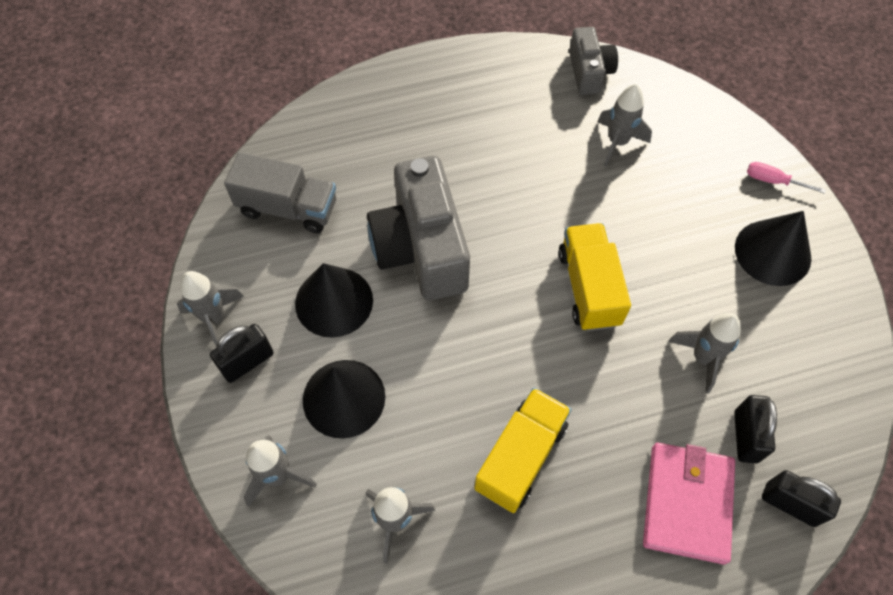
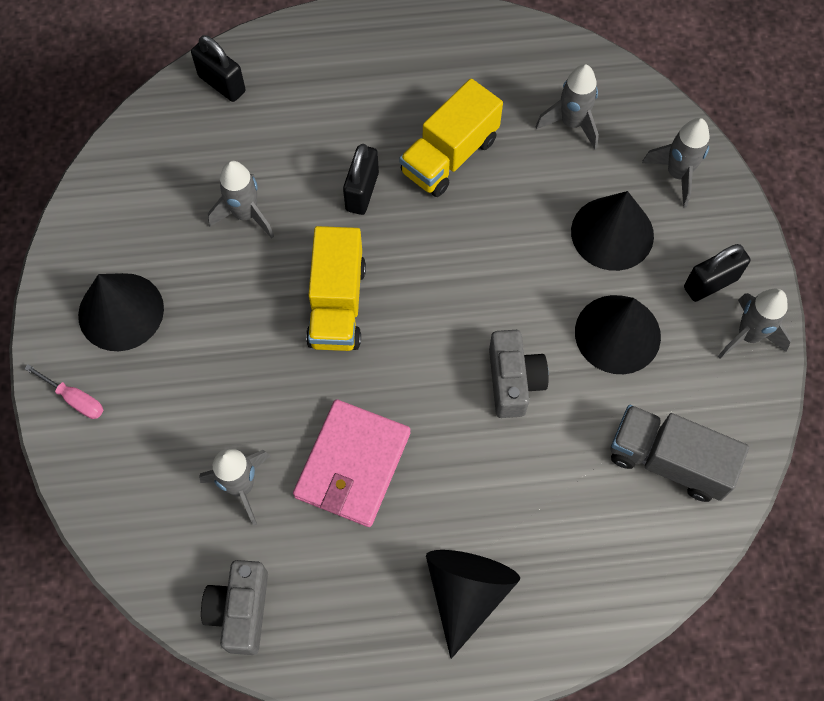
camera: 170 degrees left, 5 degrees up
grey camera [367,156,470,300] -> grey camera [489,330,549,418], size x0.55
pink wallet [643,443,735,565] -> pink wallet moved to [293,399,410,527]
black padlock [734,395,777,463] -> black padlock moved to [343,144,379,215]
none -> black cone [426,550,520,659]

